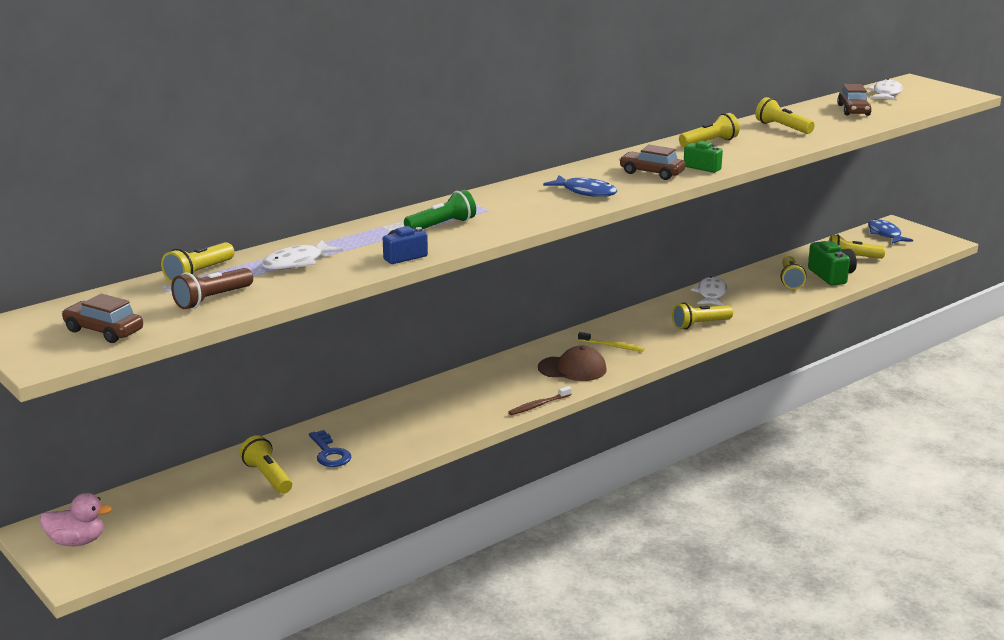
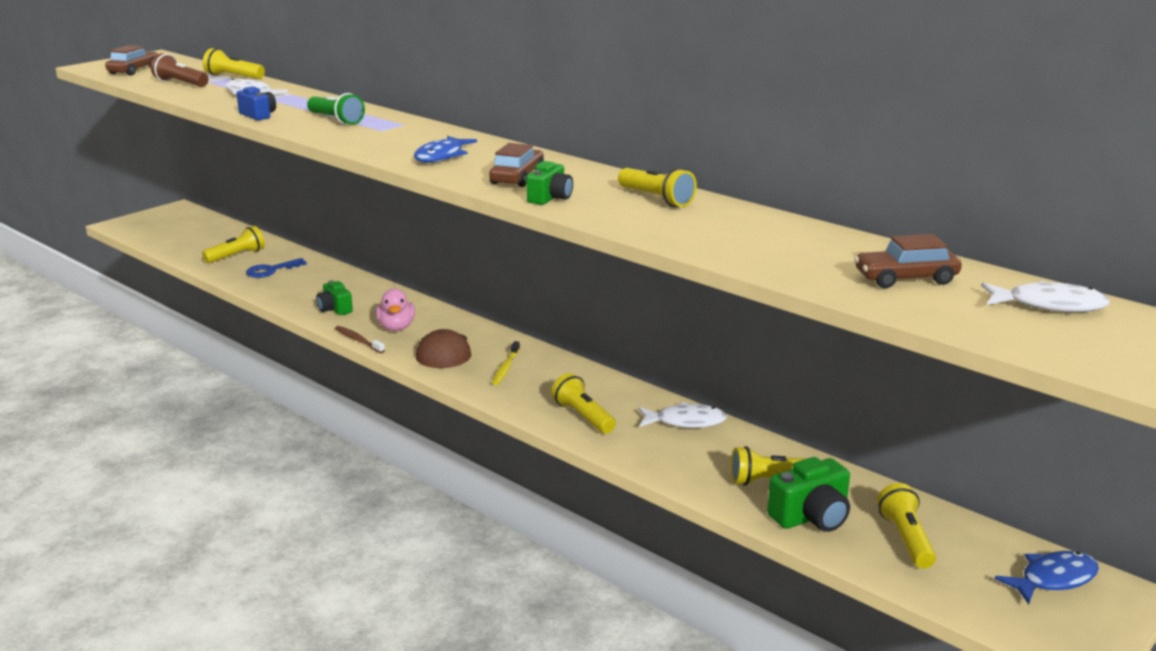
camera: 80 degrees right, 0 degrees up
pink duck [40,493,112,546] -> pink duck moved to [375,289,415,331]
yellow flashlight [755,97,815,134] -> none
none -> green camera [316,280,353,315]

